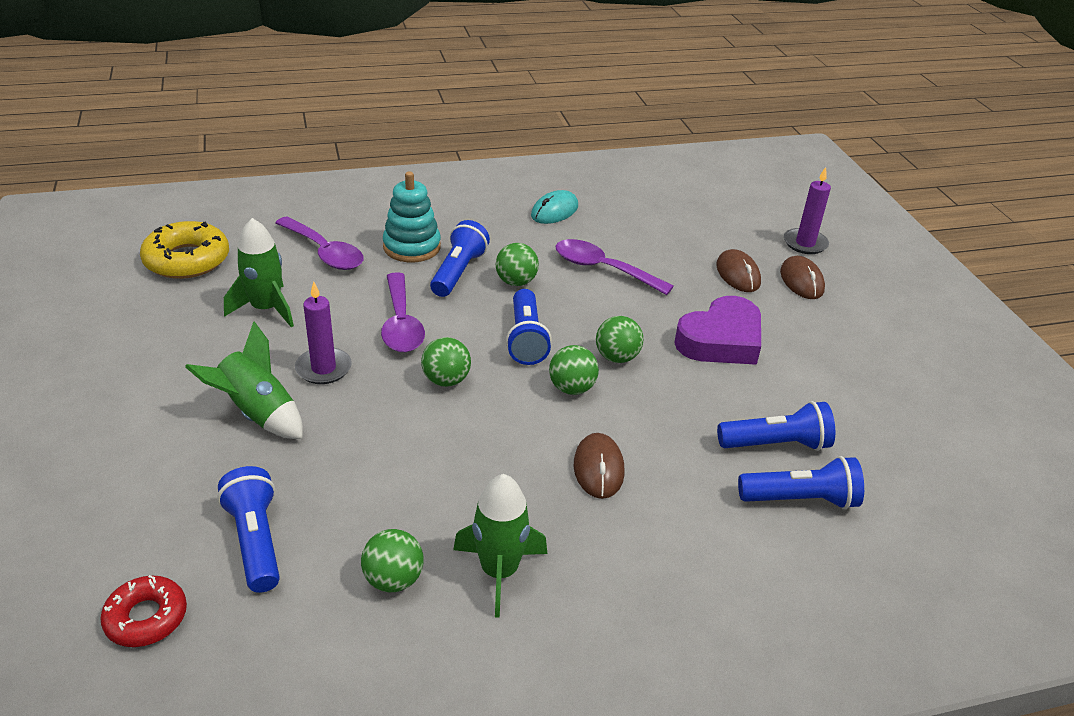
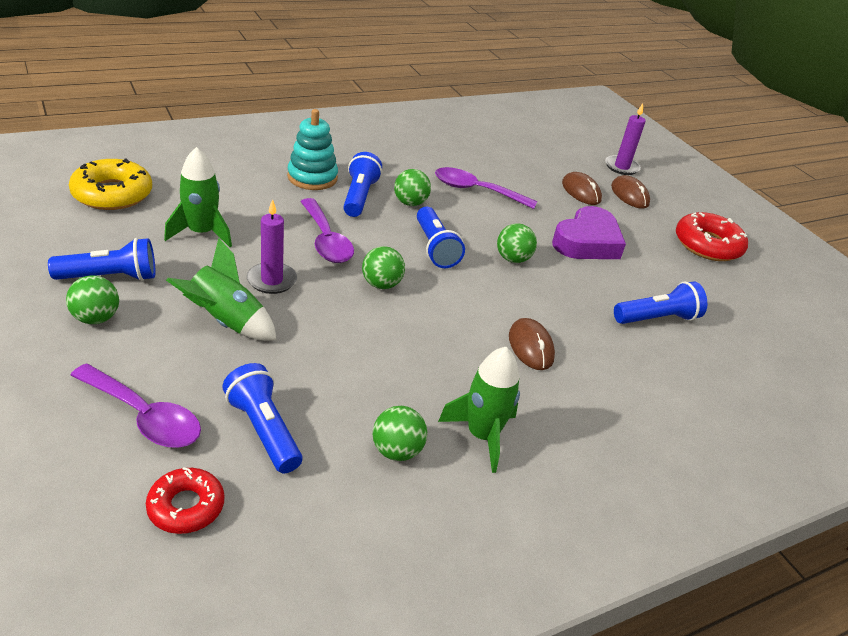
camera: 15 degrees left, 0 degrees up
purple spoon [275,216,364,270] -> purple spoon moved to [70,363,201,448]
turquoise mouse [531,190,578,224] -> none
green ball [549,345,599,395] -> green ball moved to [66,275,119,324]
blue flashlight [738,456,864,510] -> blue flashlight moved to [48,238,155,281]
none -> red donut [676,212,748,261]

